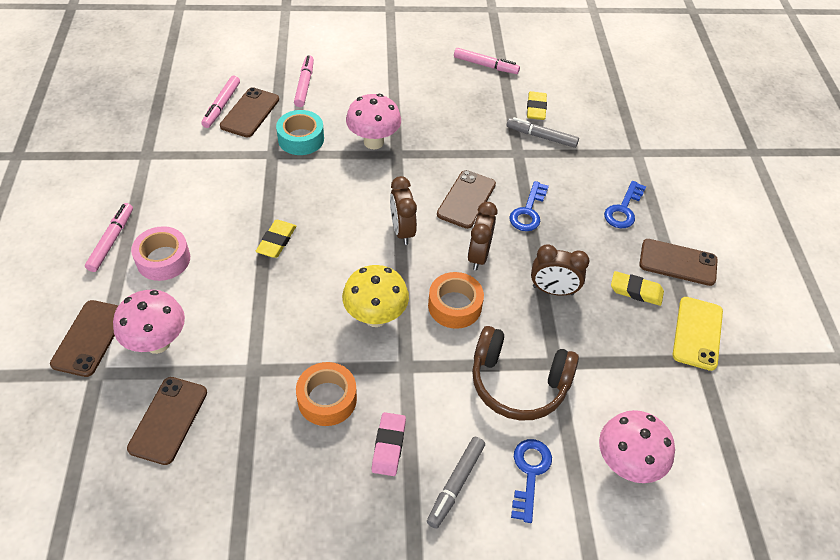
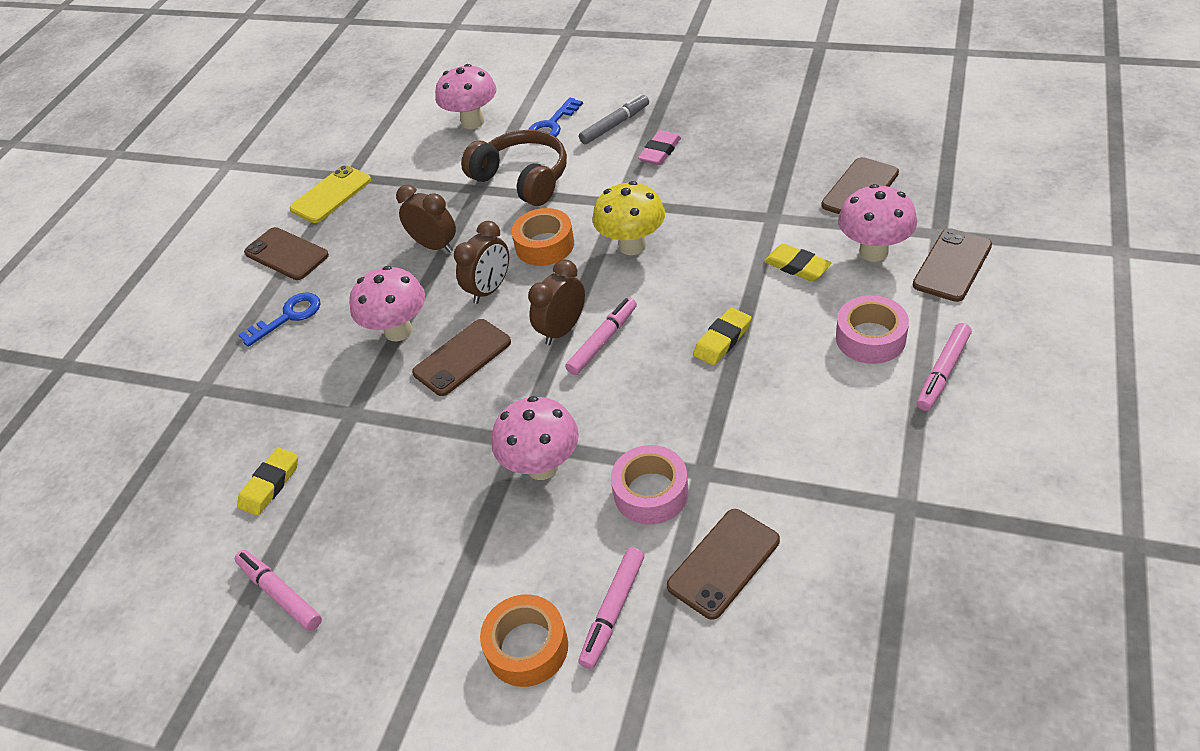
camera: 150 degrees left, 5 degrees down
pink marker [201,76,240,128] -> pink marker moved to [565,297,637,375]
turquoise tape [276,110,324,155] -> pink tape [611,445,689,525]
orange tape [296,362,357,426] -> orange tape moved to [480,594,568,687]
brown clock [390,176,417,245] -> brown clock turned 150 degrees counterclockwise [528,259,585,345]
grey marker [507,117,579,148] -> none
blue key [509,181,549,231] -> pink mushroom [349,266,425,341]
yellow eraser [611,271,664,306] -> yellow eraser moved to [764,244,832,281]

